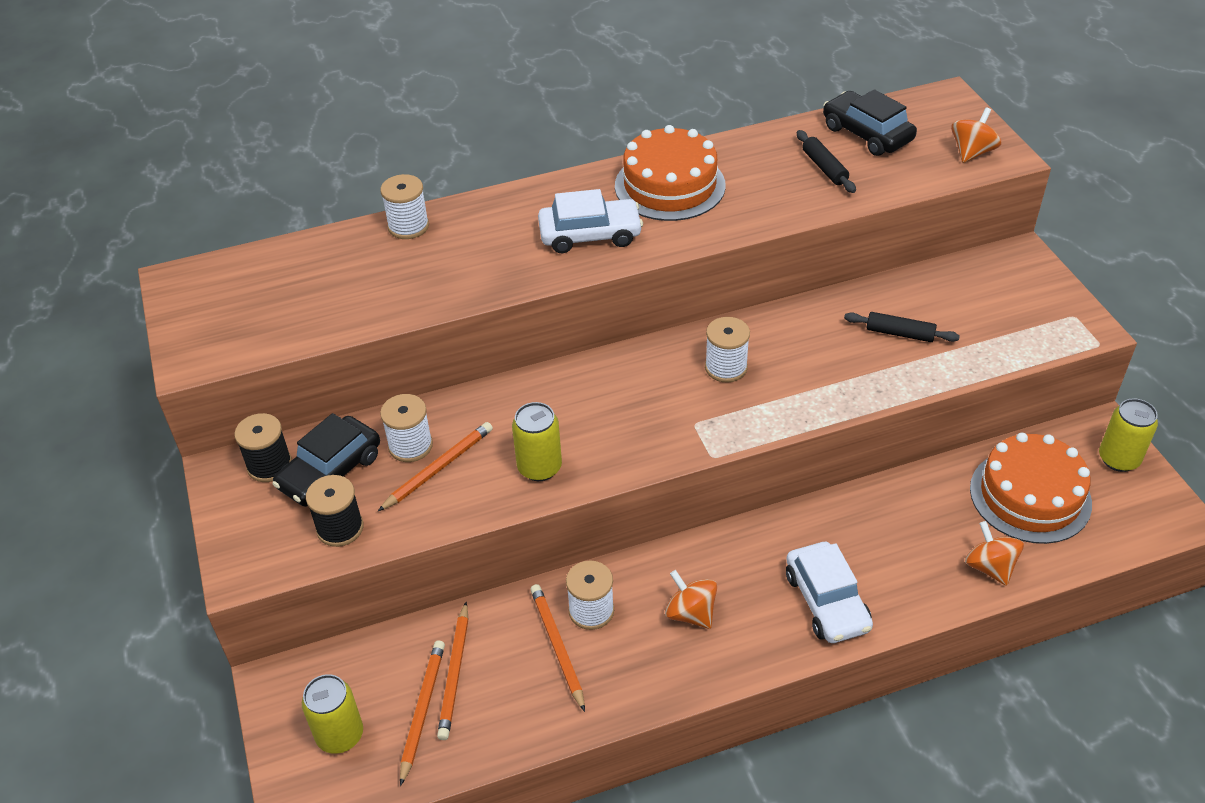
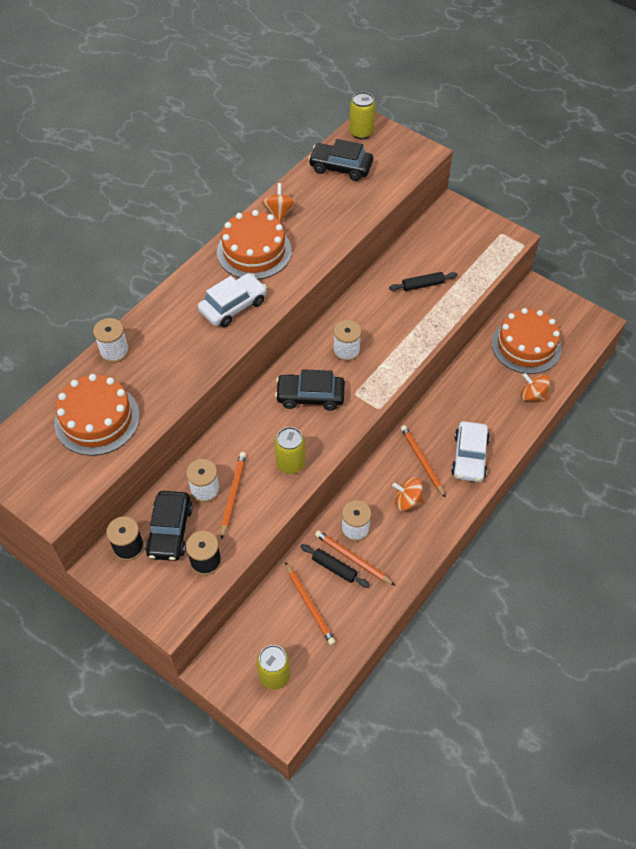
camera: 35 degrees left, 10 degrees up
orange pencil [400,641,445,786] -> orange pencil moved to [401,425,446,498]
white car [786,542,873,643] -> white car turned 60 degrees clockwise [451,421,490,482]
black rolling pin [797,130,856,193] -> black rolling pin moved to [300,544,370,588]
orange spinning top [951,107,1001,163] -> orange spinning top moved to [262,183,297,223]
yellow can [1099,398,1158,472] -> yellow can moved to [349,92,376,139]
none -> orange cake [54,374,140,456]
none -> black car [275,369,345,411]

